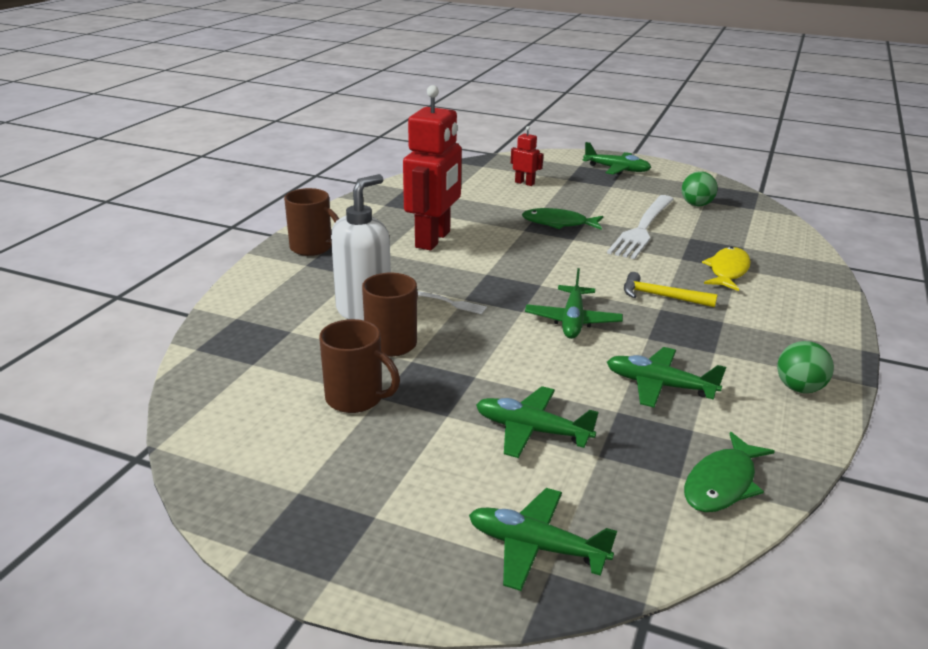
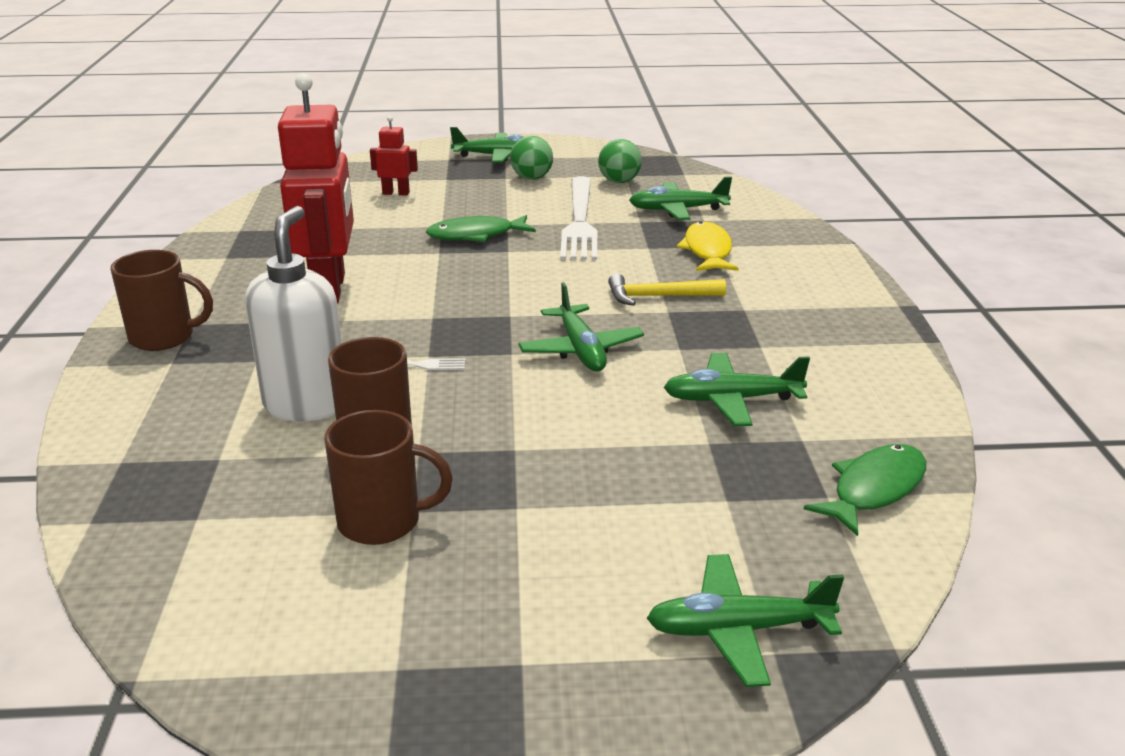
camera: 25 degrees left, 0 degrees up
green plane [476,386,599,458] -> green plane moved to [629,177,732,220]
green fish [684,432,775,512] -> green fish turned 150 degrees counterclockwise [804,444,926,536]
green ball [777,341,834,393] -> green ball moved to [510,136,553,180]

